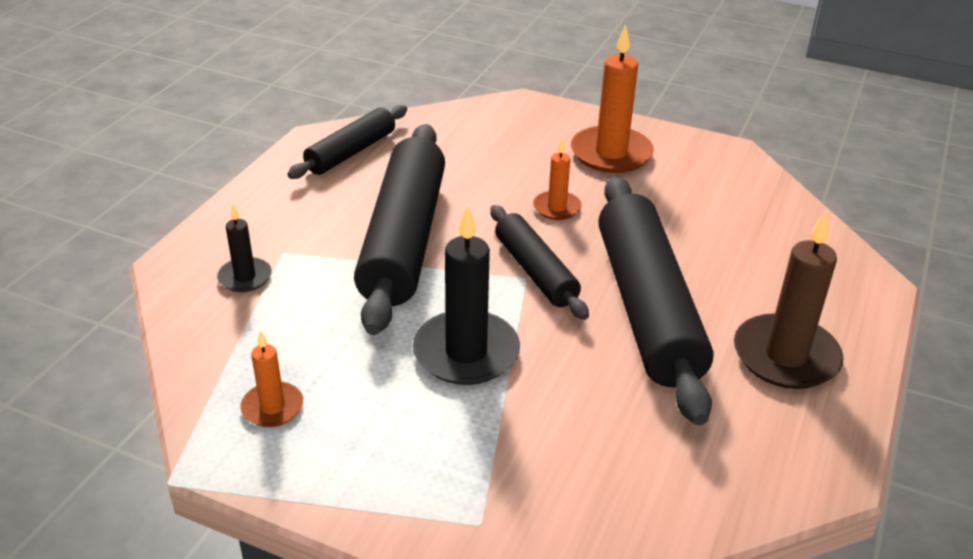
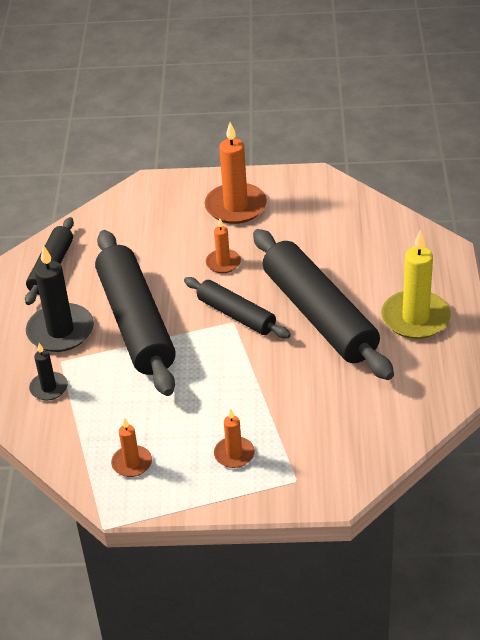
camera: 20 degrees left, 5 degrees up
black candle [413,205,520,385] -> black candle moved to [26,245,94,352]
brown candle [734,210,844,389] -> yellow candle [381,230,451,339]
none -> orange candle [214,408,255,468]

